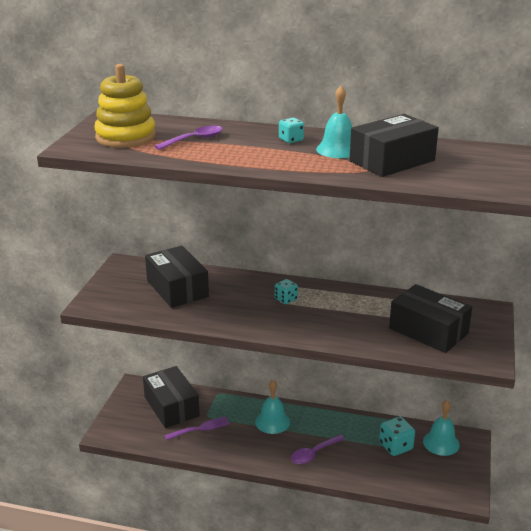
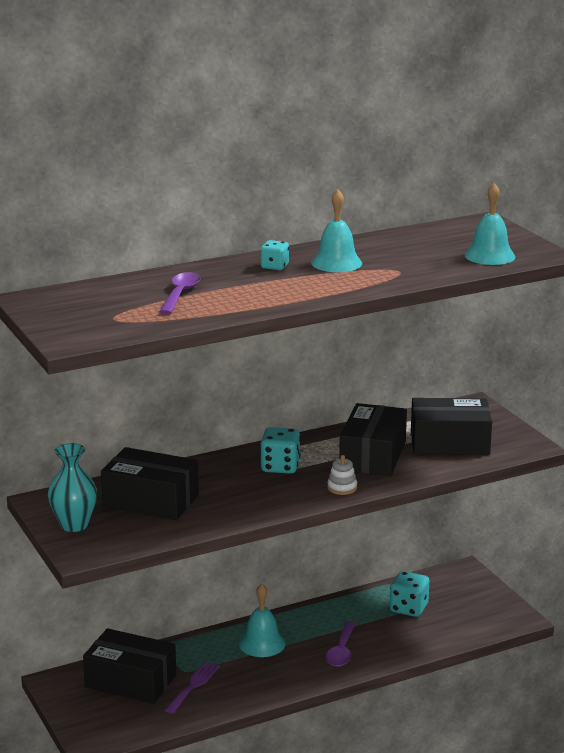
camera: 40 degrees left, 5 degrees down
yellow stacking toy [94,64,156,148] -> none
turquoise dice [275,279,298,304] -> turquoise dice [260,427,300,474], size x1.58
black box [349,114,439,177] -> black box moved to [339,403,407,476]
turquoise bell [423,400,460,456] -> turquoise bell moved to [465,183,515,265]
none -> turquoise vase [48,443,97,532]
none -> white stacking toy [327,455,357,495]

